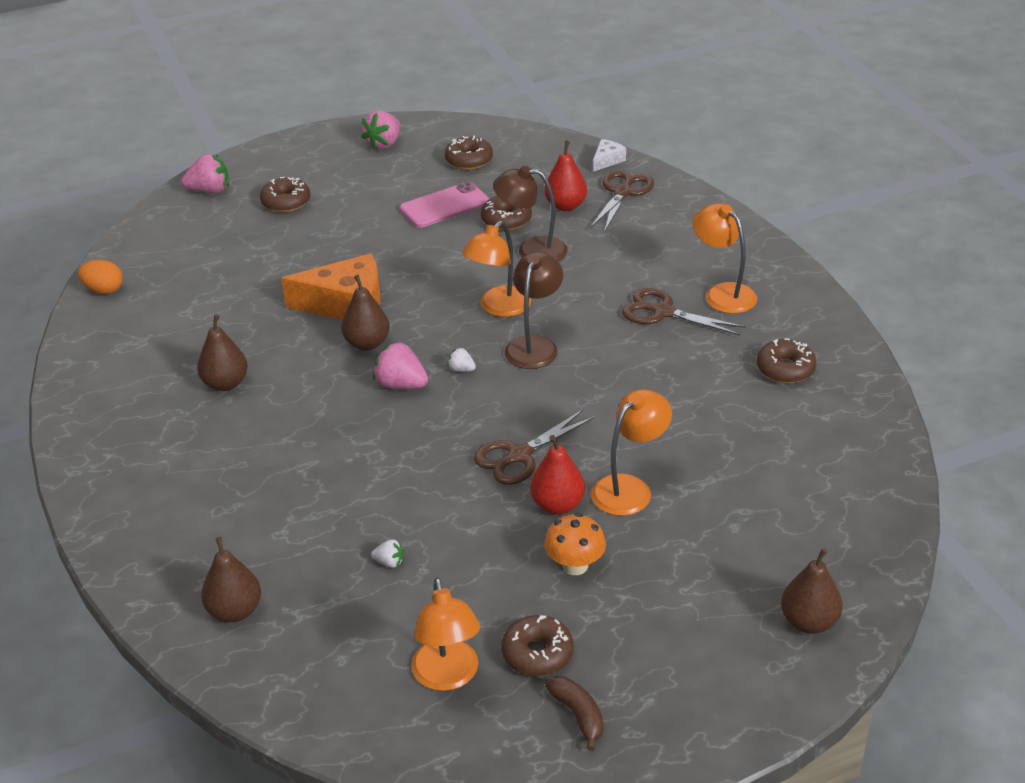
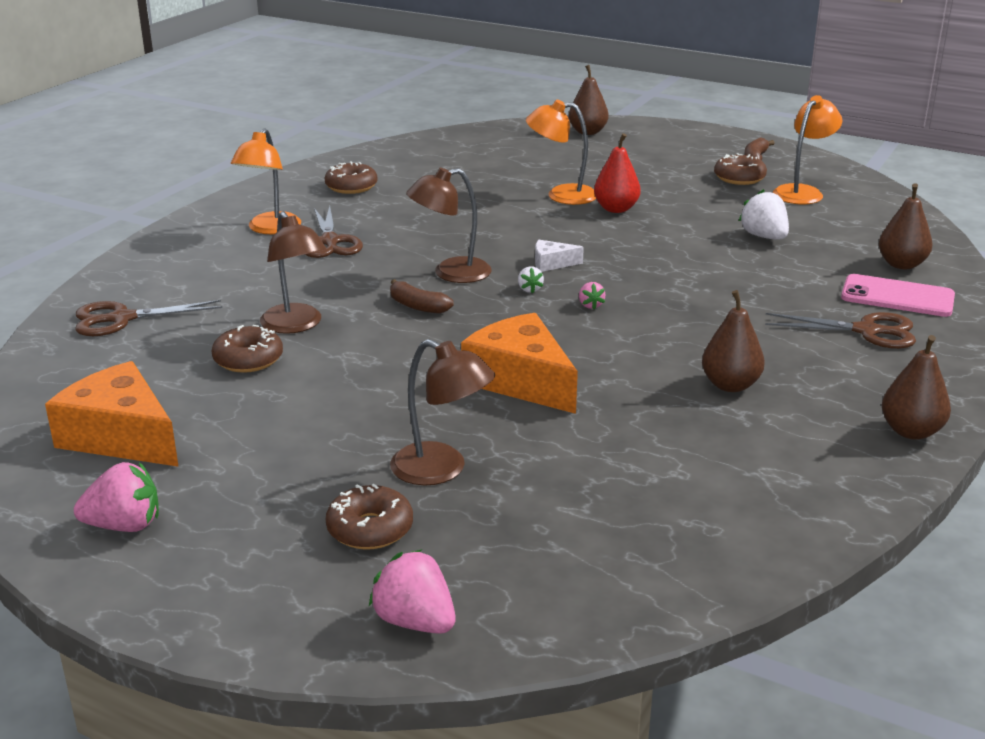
camera: 130 degrees left, 10 degrees down
orange egg [78,260,123,294] -> none
brown pear [341,275,390,351] -> brown pear moved to [882,335,951,440]
white strawberry [371,539,404,568] -> white strawberry [739,189,789,240], size x1.93
pink strawberry [373,341,428,389] -> pink strawberry [579,282,606,309], size x0.52
pink phone [400,181,489,228] -> pink phone moved to [841,274,955,317]
brown donut [445,135,493,170] -> orange cheese [45,361,179,467]
orange lamp [462,221,531,317] -> brown banana [390,279,454,314]
brown scissors [474,409,595,485] -> brown scissors moved to [765,312,916,349]
red pear [544,141,587,211] -> none
orange mushroom [545,513,606,575] -> none
white cheese [593,139,626,172] -> white cheese moved to [535,240,584,272]
none -> brown lamp [390,339,495,485]

